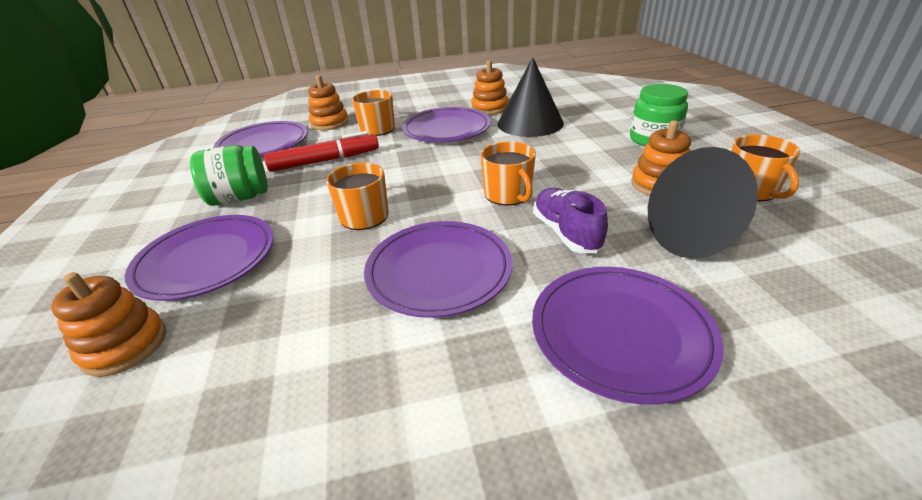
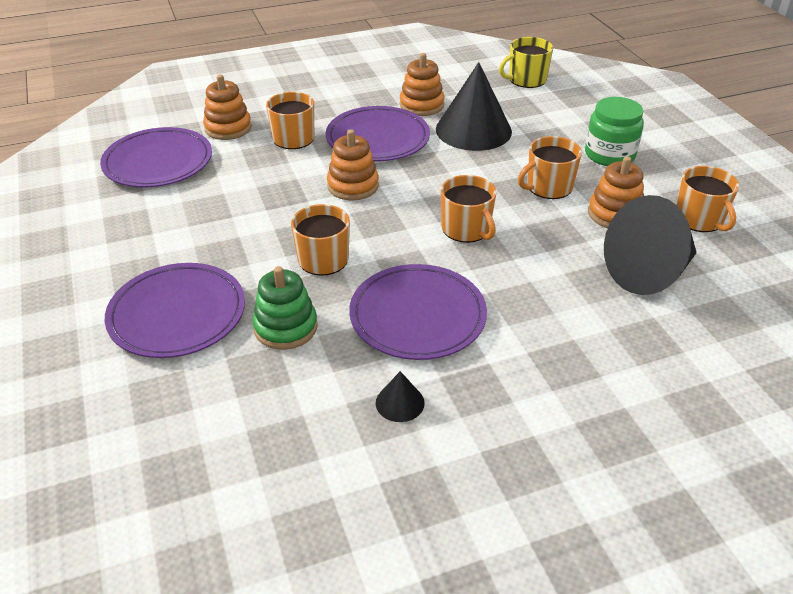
camera: 10 degrees left, 5 degrees up
orange stacking toy [51,272,166,377] -> orange stacking toy moved to [327,129,379,201]
green jar [190,145,268,206] -> none
red marker [264,131,379,172] -> none
purple plate [532,267,724,405] -> none
purple shoe [533,188,608,253] -> none
none -> green stacking toy [252,266,318,350]
none -> black cone [376,371,425,422]
none -> yellow mug [499,37,553,88]
none -> orange mug [518,136,582,199]

